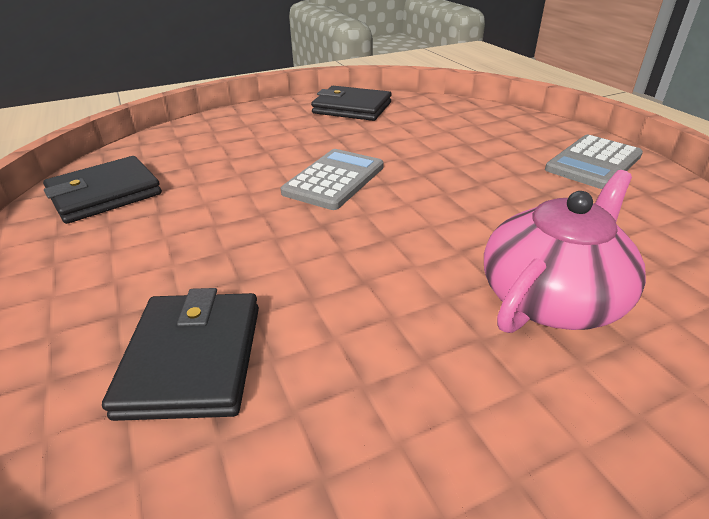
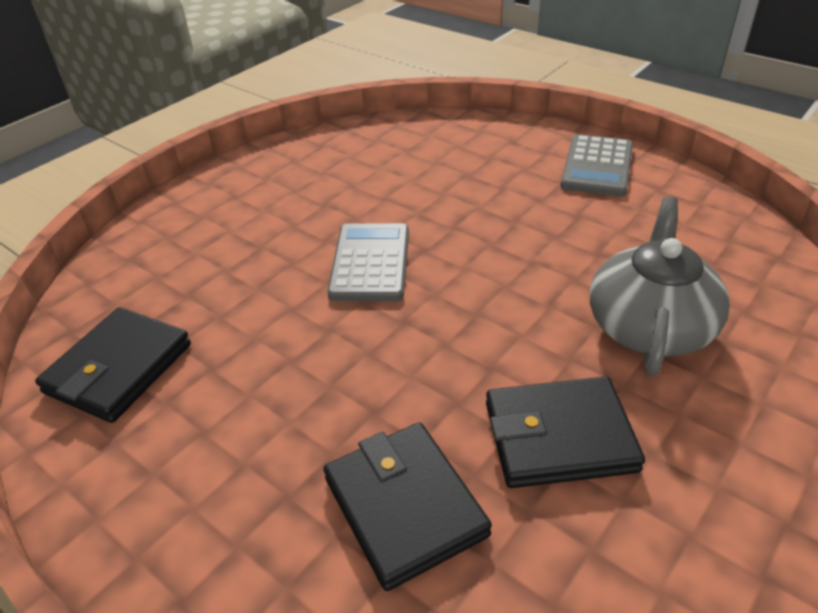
camera: 25 degrees left, 5 degrees up
black wallet [311,86,391,121] -> black wallet moved to [486,376,645,488]
pink teapot [484,170,646,333] -> grey teapot [590,196,730,376]

